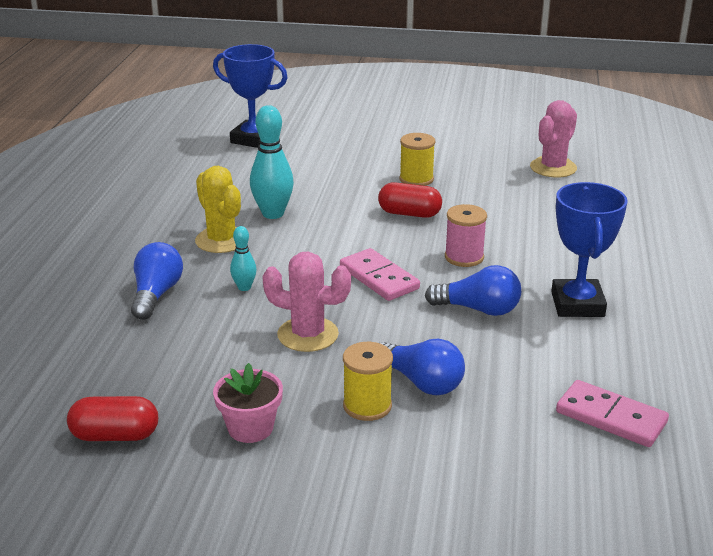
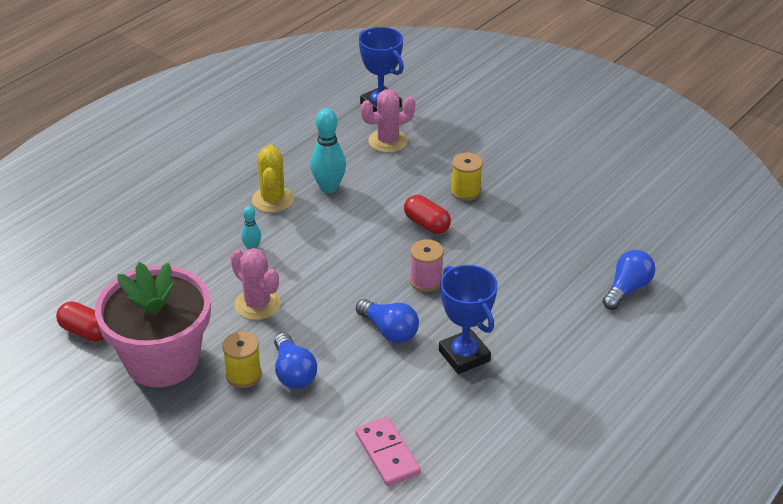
camera: 30 degrees right, 10 degrees up
blue light bulb [131,242,183,320] -> blue light bulb moved to [603,250,655,310]
pink flower pot [213,363,283,443] -> pink flower pot [95,262,211,387], size x2.32
pink domino [340,248,420,301] -> none
pink cactus [530,100,577,177] -> pink cactus moved to [361,89,415,153]
blue trophy [551,182,628,317] -> blue trophy turned 60 degrees counterclockwise [439,265,498,374]

